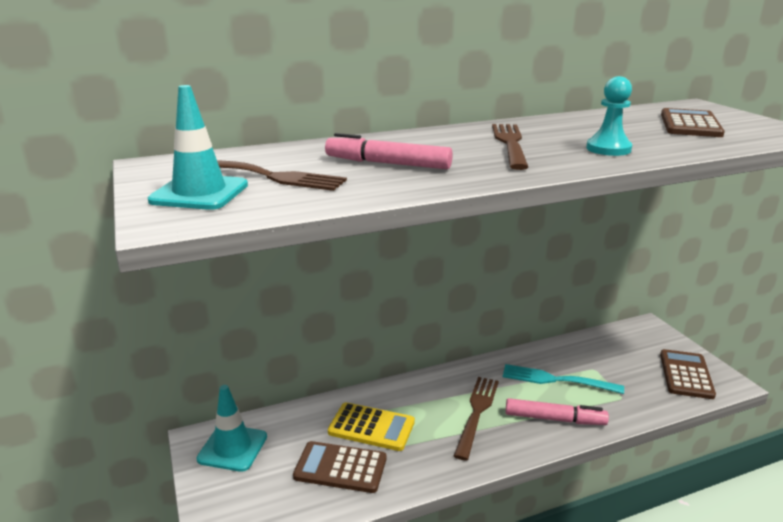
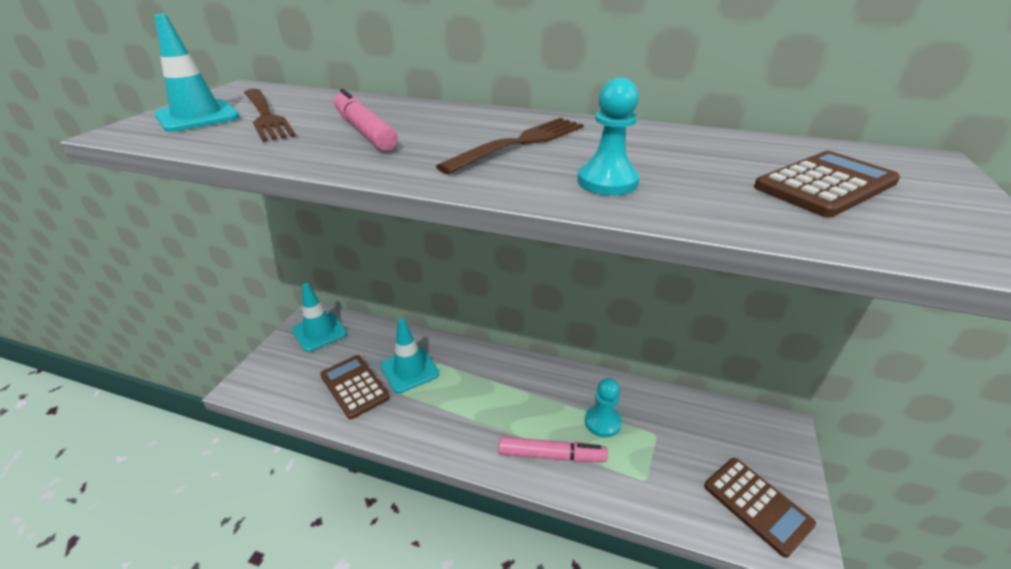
camera: 40 degrees right, 10 degrees up
yellow calculator [328,402,415,451] -> turquoise traffic cone [380,319,439,393]
brown fork [454,377,499,461] -> none
turquoise fork [503,364,624,394] -> turquoise pawn [585,378,622,437]
pink marker [505,398,609,425] -> pink marker turned 45 degrees counterclockwise [498,437,608,462]
brown calculator [660,349,716,399] -> brown calculator turned 90 degrees clockwise [704,458,816,558]

